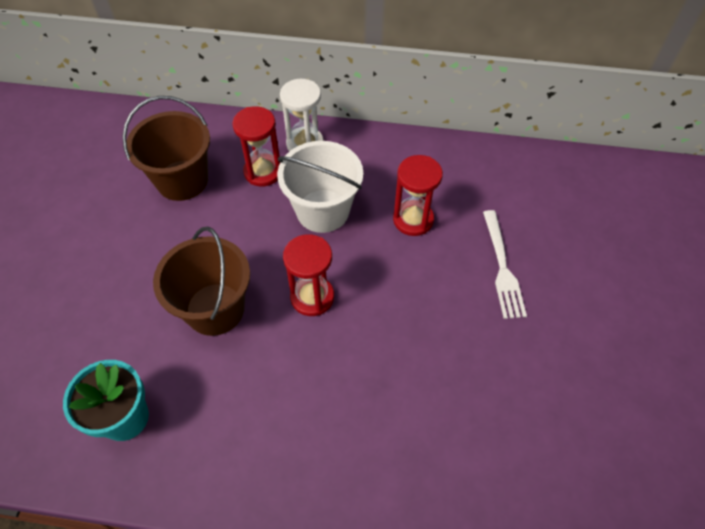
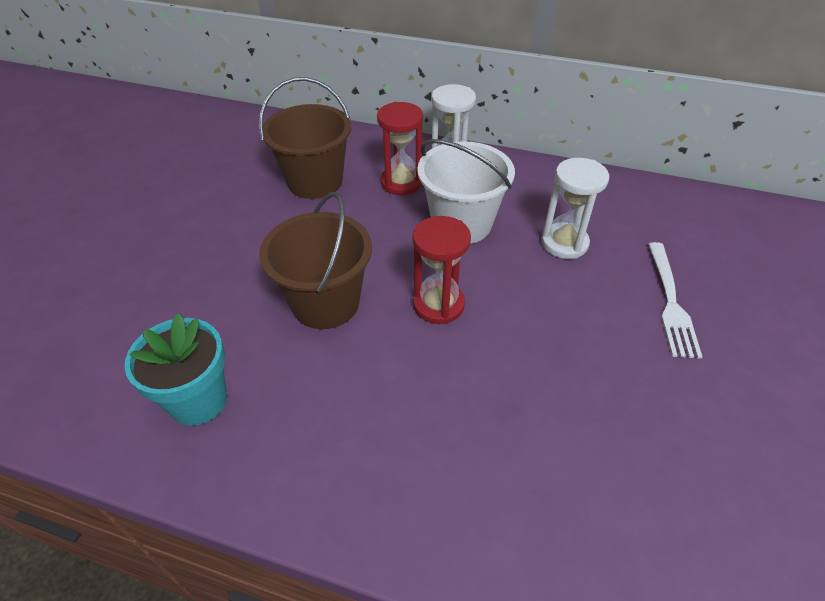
camera: 10 degrees right, 10 degrees down
red hourglass [393,155,443,236] -> white hourglass [541,158,609,259]

